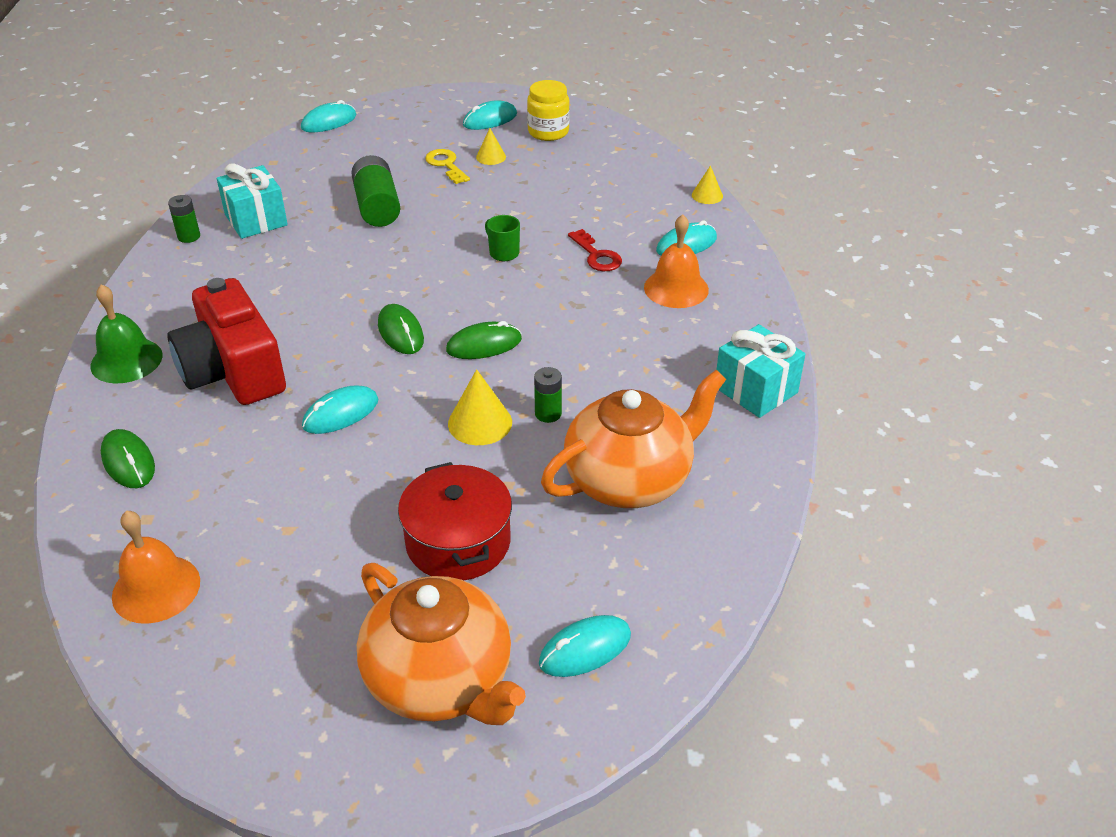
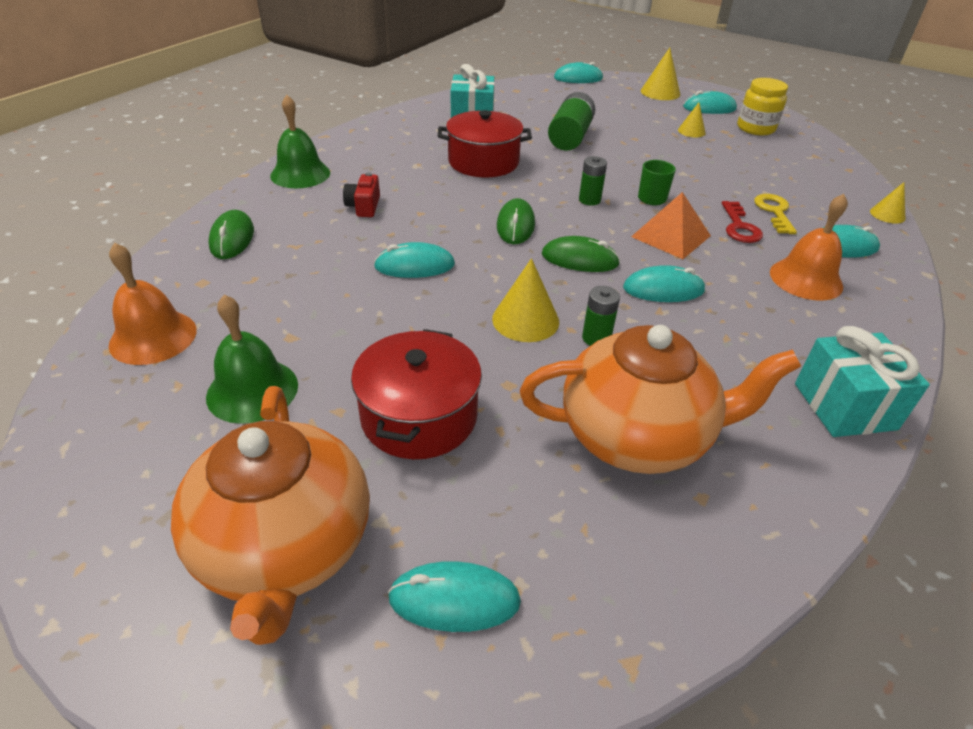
camera: 30 degrees right, 0 degrees up
red camera [167,278,286,405] -> red camera [343,172,380,217], size x0.41
green battery [168,195,200,243] -> green battery moved to [579,156,607,206]
yellow key [425,149,470,184] -> yellow key moved to [754,194,797,234]
none -> green bell [206,295,298,424]
none -> red pot [438,110,532,178]
none -> turquoise mouse [623,265,706,302]
none -> orange pyramid [631,192,711,259]
none -> yellow cone [641,48,680,100]

